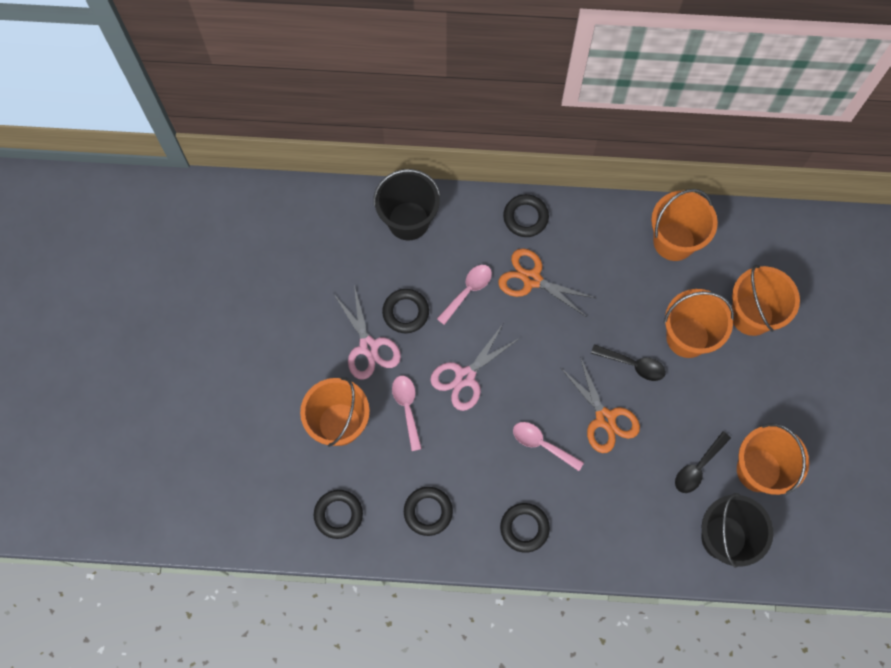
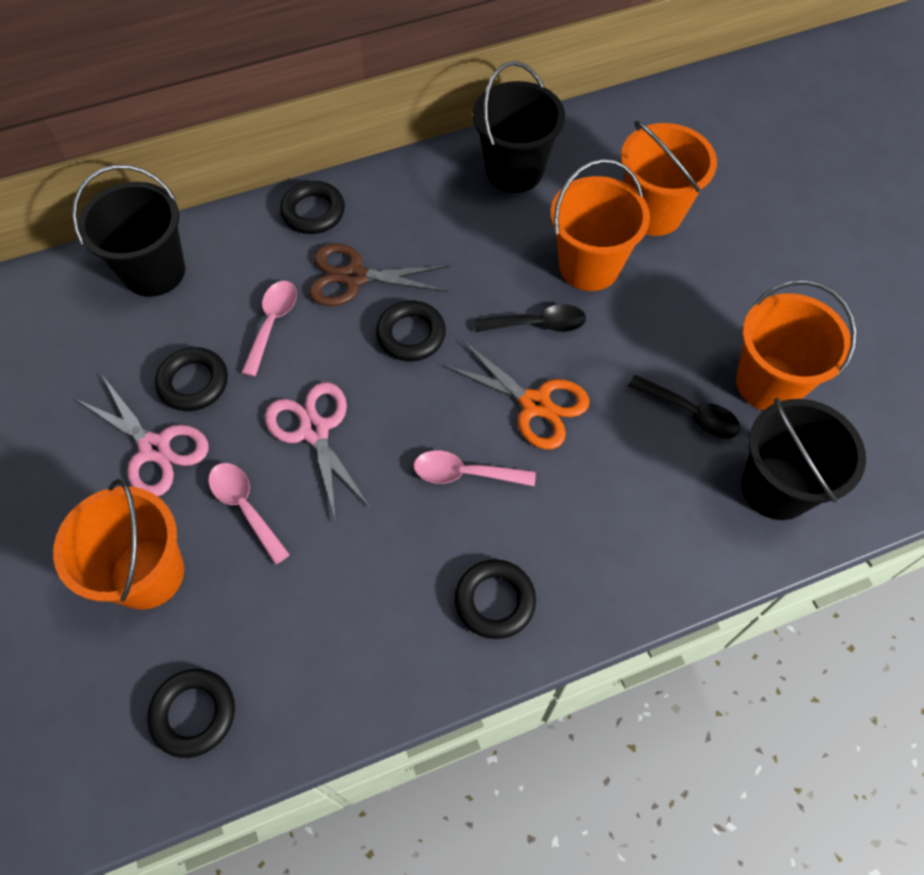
camera: 25 degrees left, 10 degrees down
black ring [404,487,453,536] -> black ring moved to [376,301,446,361]
pink scissors [430,324,520,411] -> pink scissors turned 135 degrees clockwise [265,382,371,522]
orange scissors [498,248,595,316] -> brown scissors [309,243,450,306]
orange bucket [651,189,718,261] -> black bucket [473,61,565,192]
black spoon [675,431,731,493] -> black spoon turned 75 degrees counterclockwise [628,375,740,439]

